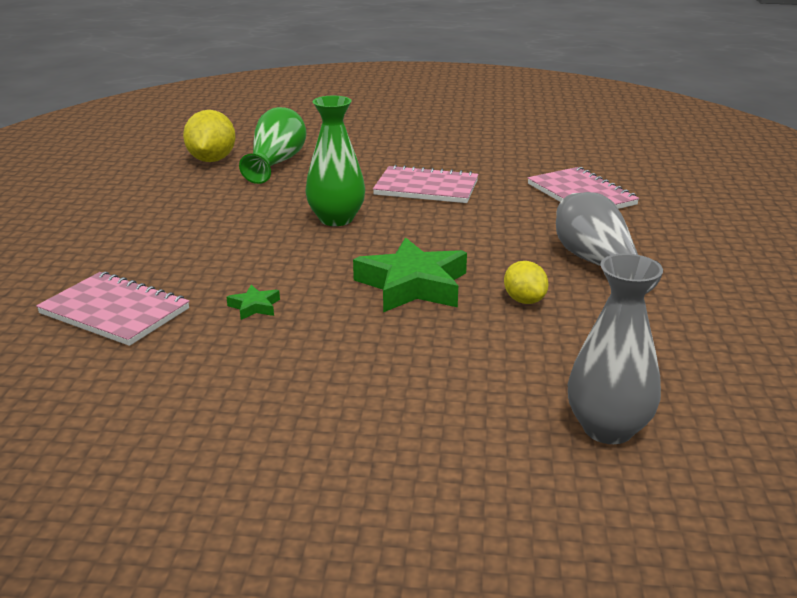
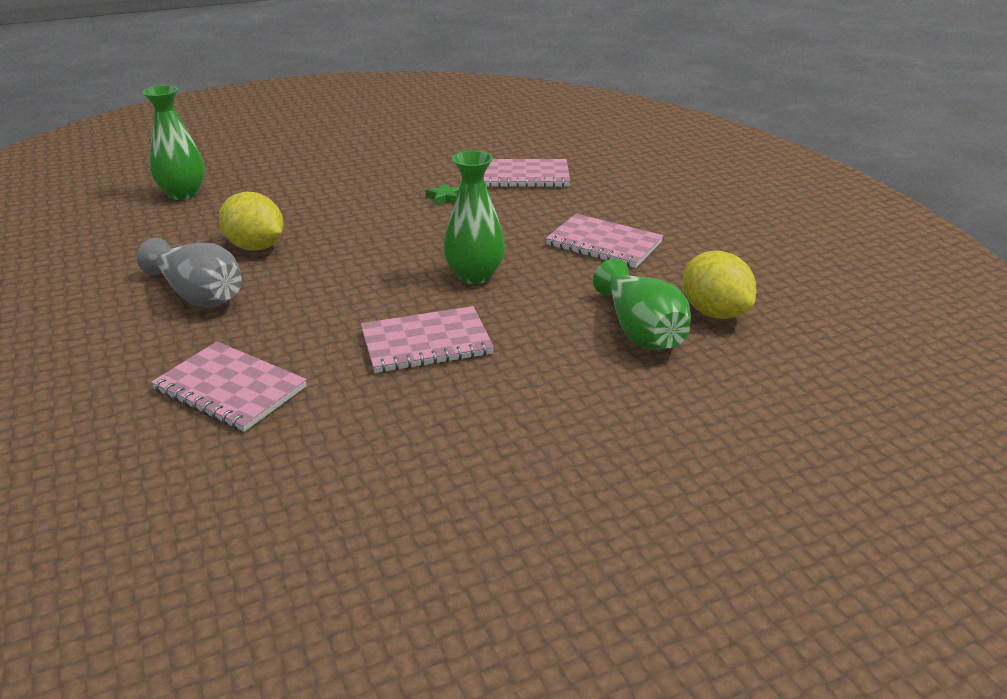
camera: 150 degrees right, 5 degrees up
green star [353,237,467,312] -> none
yellow lemon [504,261,549,304] -> yellow lemon [219,192,284,251], size x1.69
grey vase [568,253,663,444] -> green vase [143,85,205,200]
none -> pink notebook [546,214,663,268]

